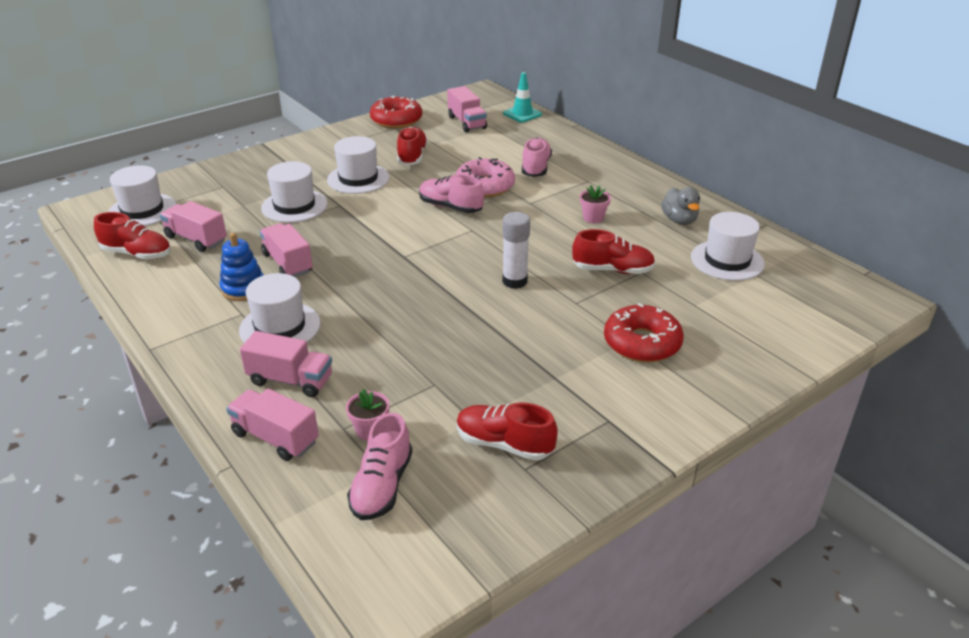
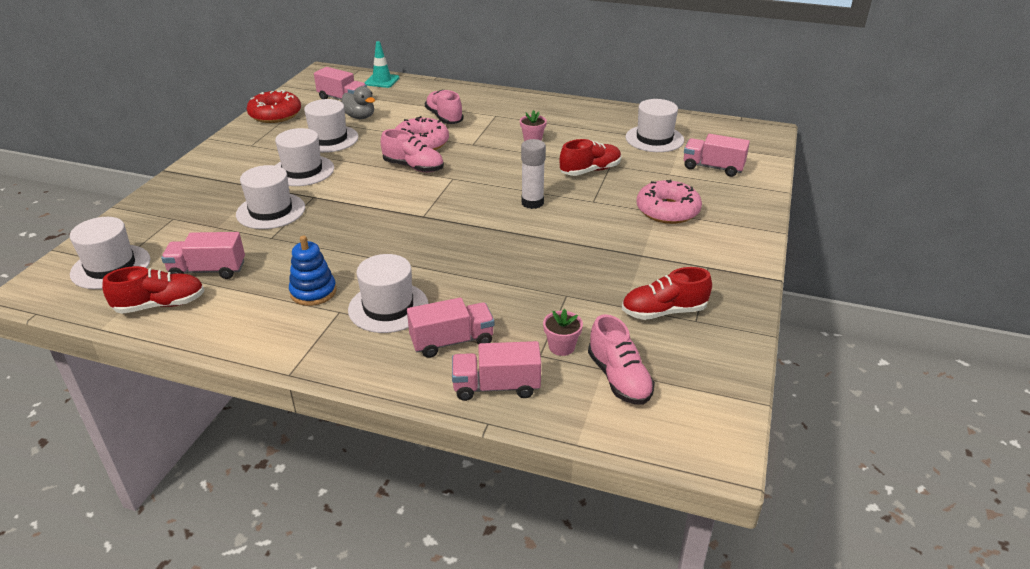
camera: 35 degrees left, 0 degrees up
pink truck [260,223,313,277] -> pink truck moved to [684,134,750,177]
red shoe [397,127,428,165] -> white hat [304,99,359,153]
pink shoe [419,174,484,213] -> pink shoe turned 150 degrees counterclockwise [381,129,444,172]
red donut [604,303,684,362] -> pink donut [637,180,702,224]
grey duck [661,187,700,225] -> grey duck moved to [342,86,375,119]

